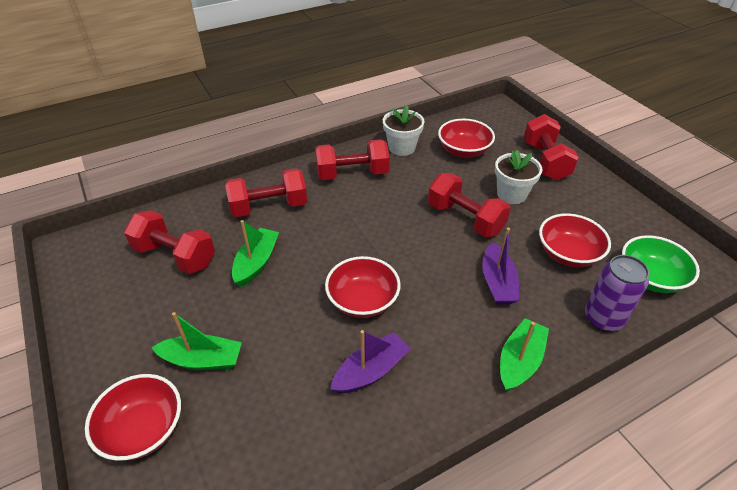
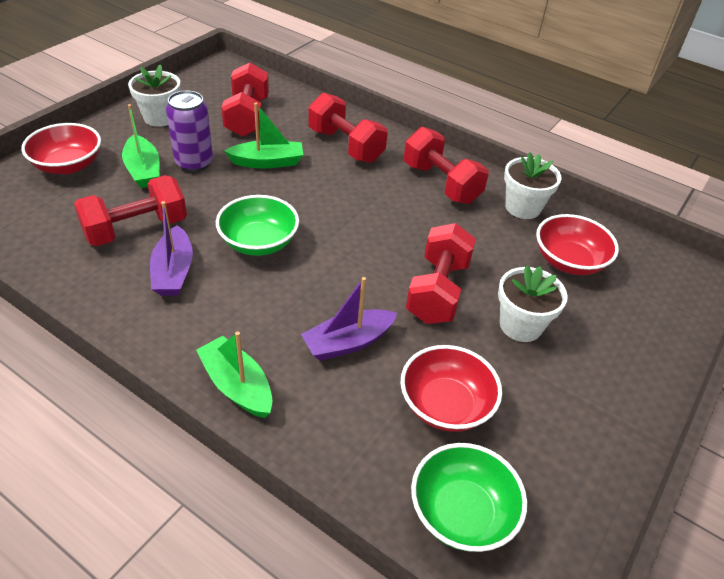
camera: 60 degrees right, 0 degrees up
red bowl [325,256,401,318] -> green bowl [216,195,299,256]
purple boat [331,330,410,394] -> purple boat turned 60 degrees clockwise [150,201,193,296]
green boat [500,318,549,391] -> green boat turned 135 degrees counterclockwise [196,331,272,418]
red dumbbell [524,114,579,181] -> red dumbbell moved to [74,175,187,246]
purple can [585,255,649,331] -> purple can moved to [166,91,213,172]
none -> white flower pot [128,64,181,127]

